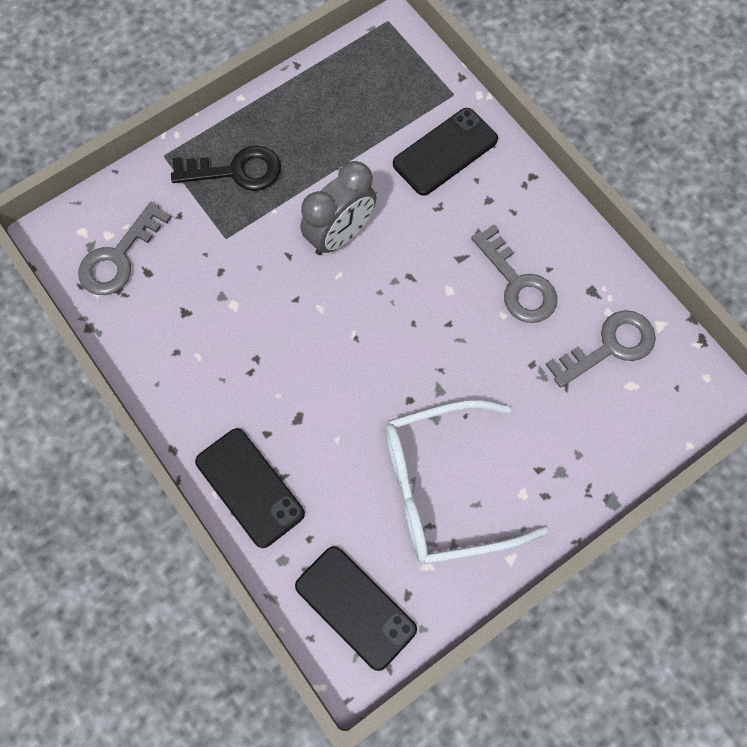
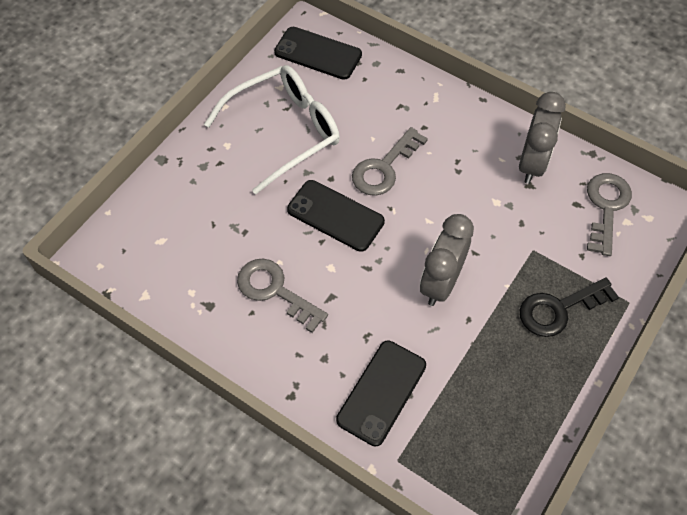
camera: 160 degrees right, 10 degrees down
black phone [195,428,305,548] -> black phone moved to [287,180,385,252]
grey key [545,310,656,388] -> grey key moved to [352,127,428,196]
none -> grey clock [519,92,566,184]

